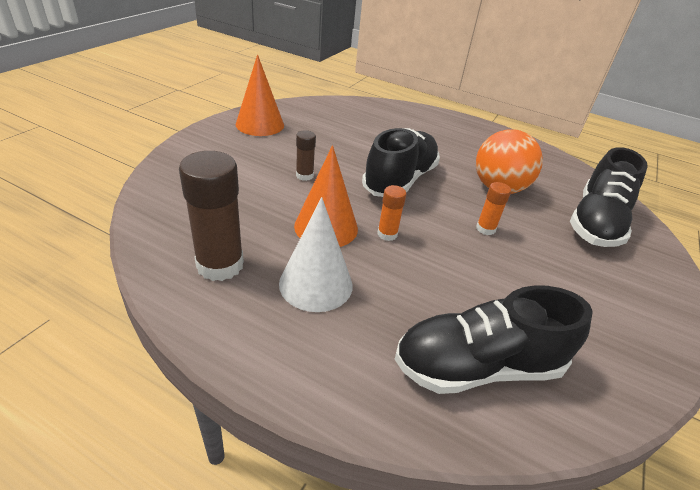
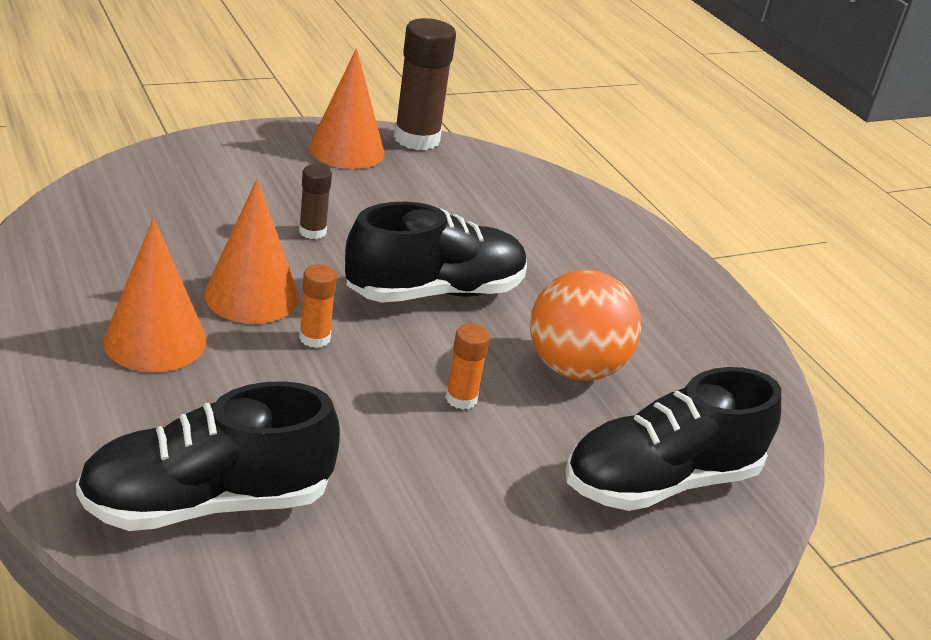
camera: 35 degrees right, 5 degrees down
brown glue stick [179,151,244,281] -> brown glue stick moved to [394,18,456,150]
white cone [279,197,353,312] -> orange cone [103,218,207,372]
black shoe [395,285,593,394] -> black shoe turned 45 degrees counterclockwise [76,381,340,531]

